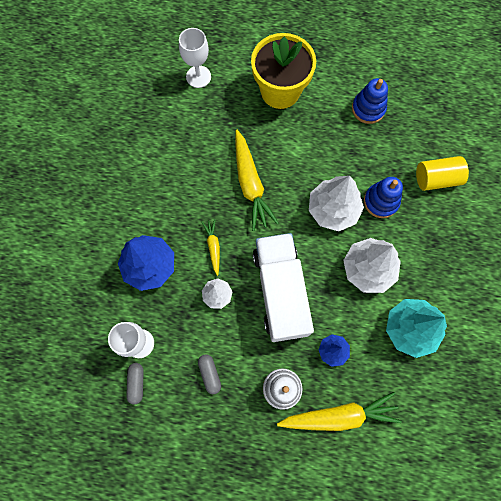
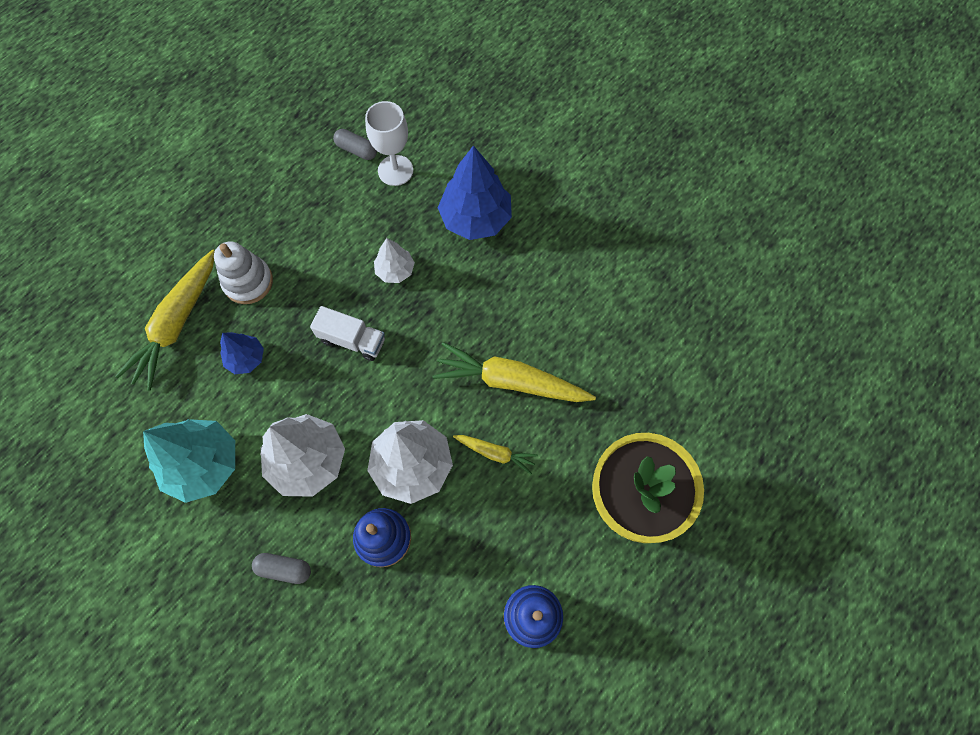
camera: 120 degrees right, 5 degrees down
white goblet [179,28,211,88] -> none
grey capsule [198,354,221,394] -> grey capsule moved to [252,553,311,584]
yellow carrot [202,219,220,276] -> yellow carrot moved to [453,435,538,474]
white truck [253,233,314,342] -> white truck [310,306,385,361], size x0.49
yellow cylinder [416,156,469,191] -> none

